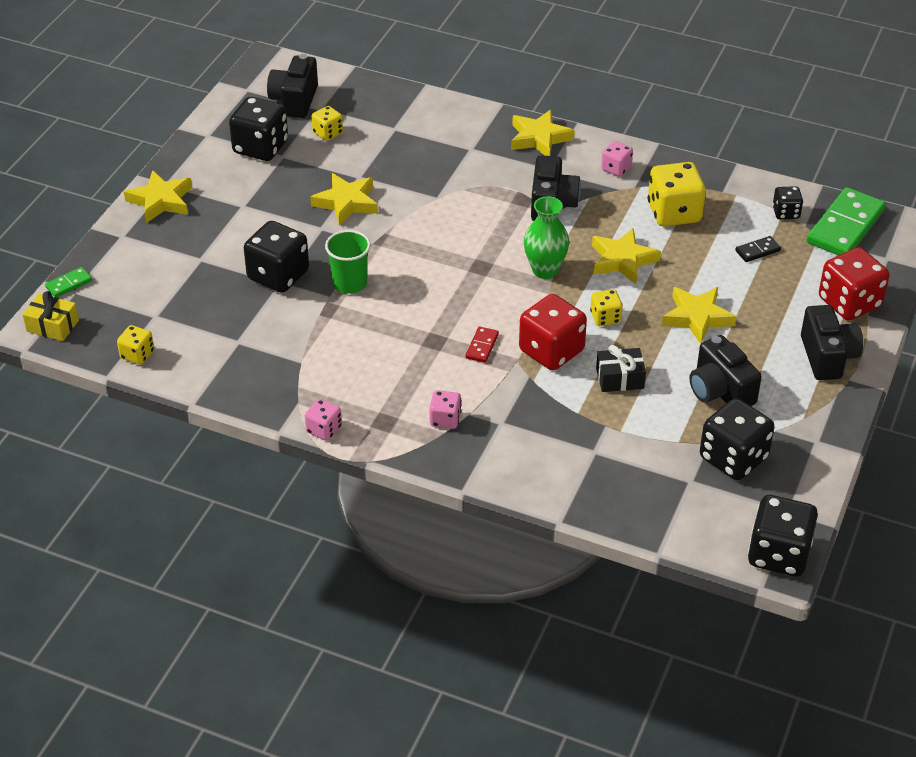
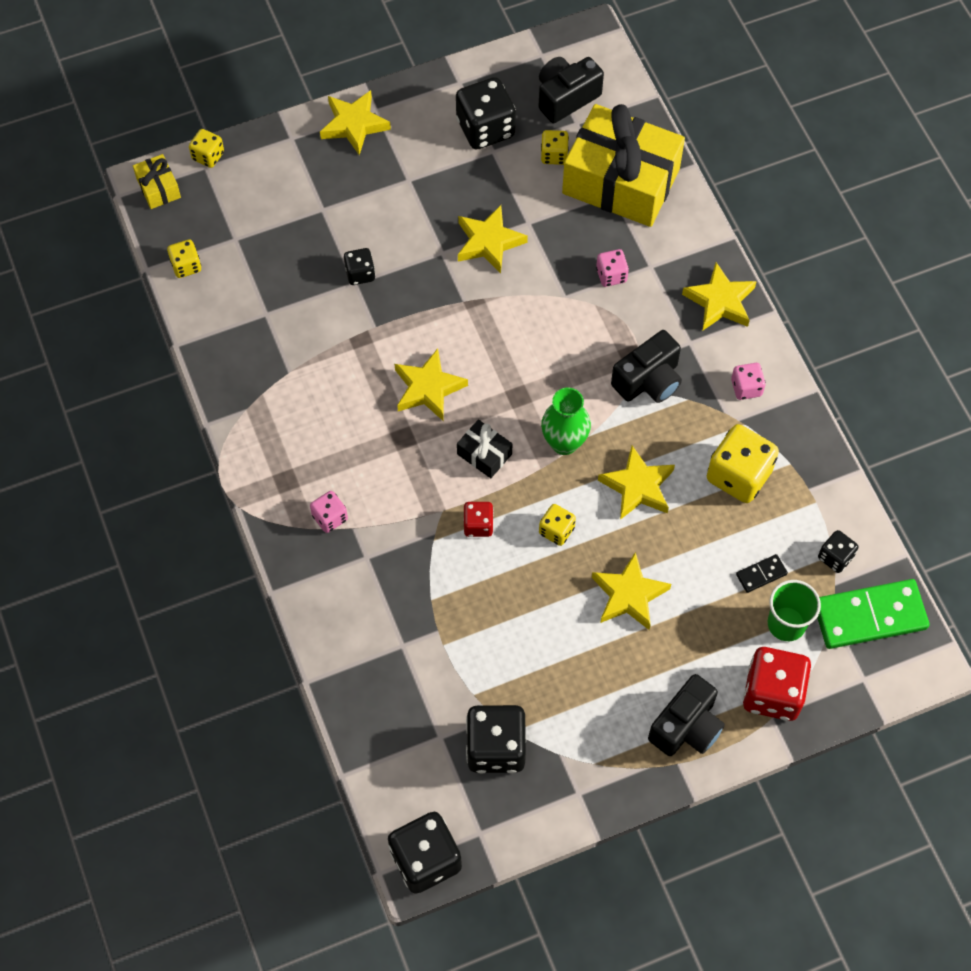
camera: 45 degrees right, 20 degrees up
green domino [45,267,92,297] -> yellow dice [189,129,224,168]
black dice [244,221,309,293] -> black dice [344,248,375,285], size x0.53
pink dice [305,399,342,441] -> pink dice moved to [596,249,629,287]
green cup [325,230,371,294] -> green cup moved to [768,580,821,641]
red domino [466,327,499,363] -> none
red dice [519,294,587,370] -> red dice [463,502,494,537], size x0.53
black gift [596,345,646,392] -> black gift moved to [457,419,512,478]
black camera [689,335,762,406] -> none
black domino [735,236,781,262] -> black domino turned 45 degrees counterclockwise [736,554,788,593]
none -> yellow star [395,348,468,421]
none -> yellow gift [562,104,685,227]

